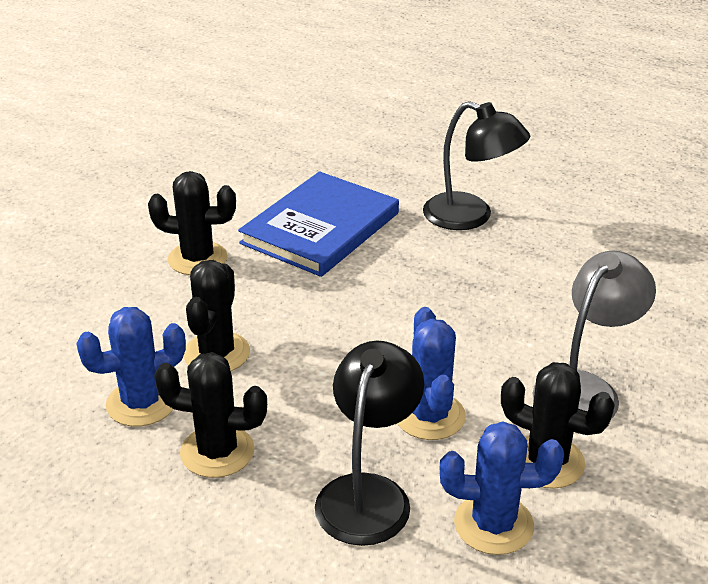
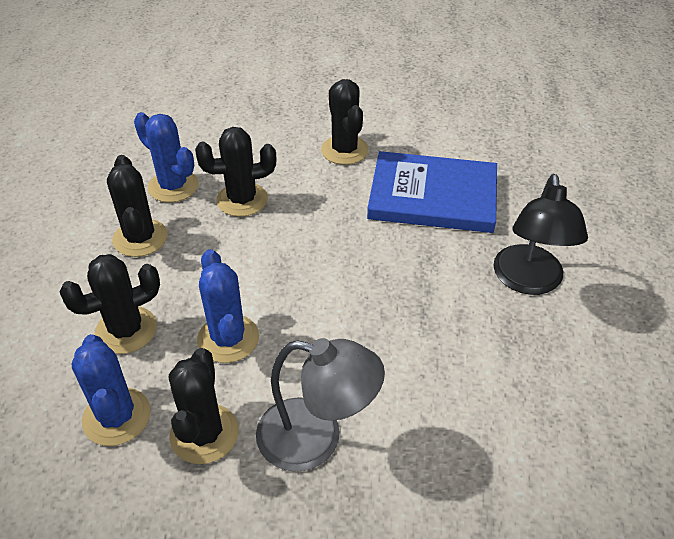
camera: 65 degrees right, 10 degrees up
black lamp [315,341,424,546] -> black cactus [60,254,160,354]
blue cactus [397,307,466,440] -> blue cactus turned 75 degrees counterclockwise [197,249,259,363]

